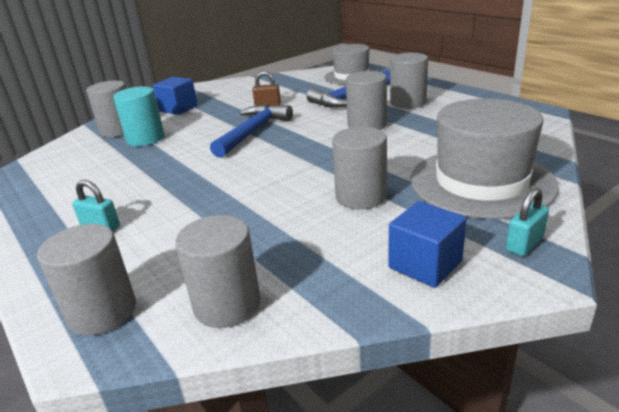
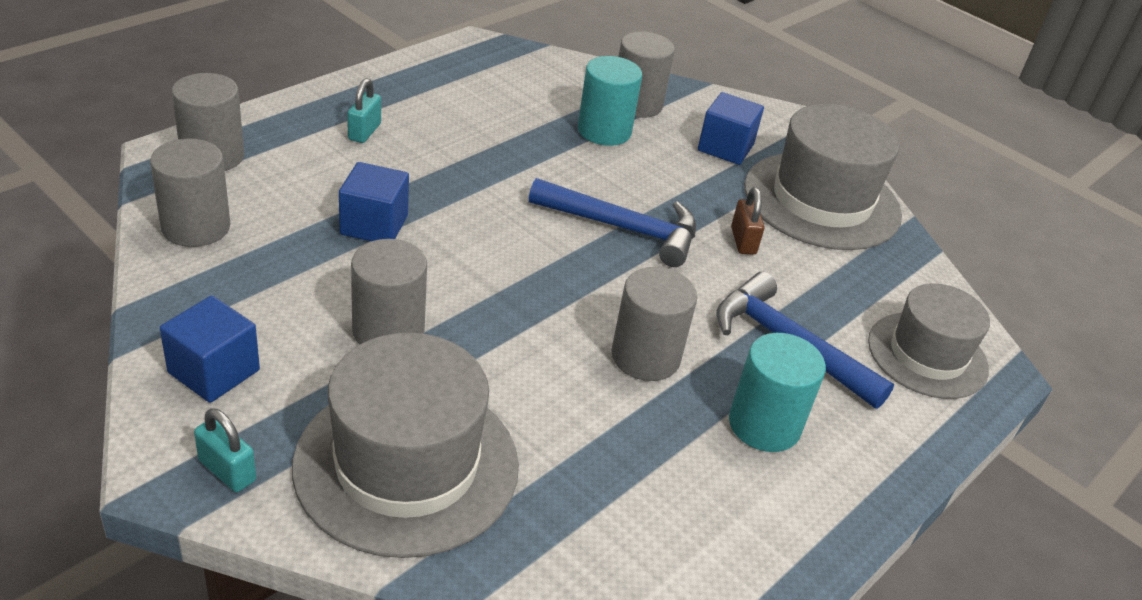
camera: 75 degrees right, 10 degrees up
grey cylinder [390,53,428,109] -> turquoise cylinder [729,333,826,452]
none -> blue cube [339,162,409,241]
none -> grey hat [744,104,902,250]

